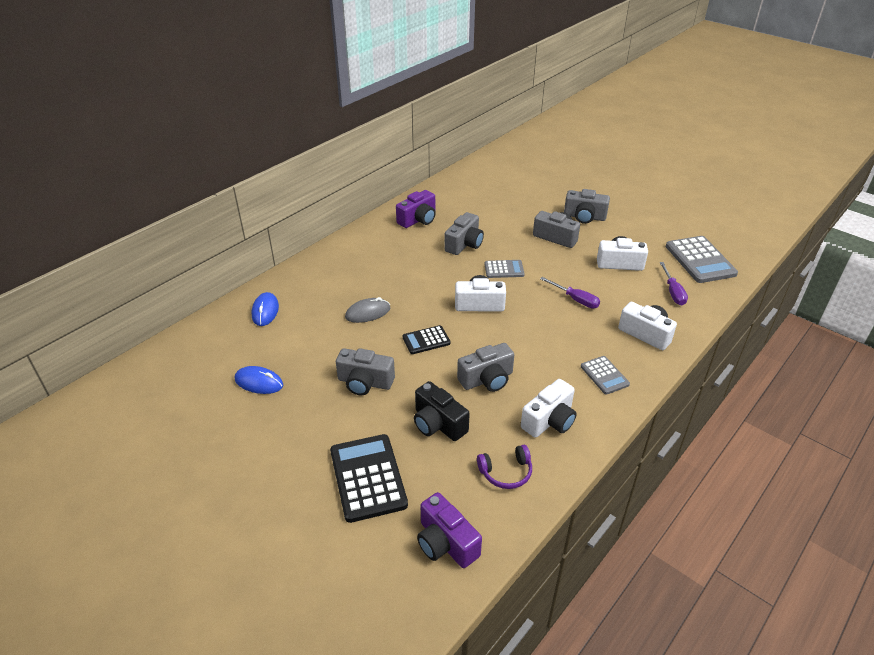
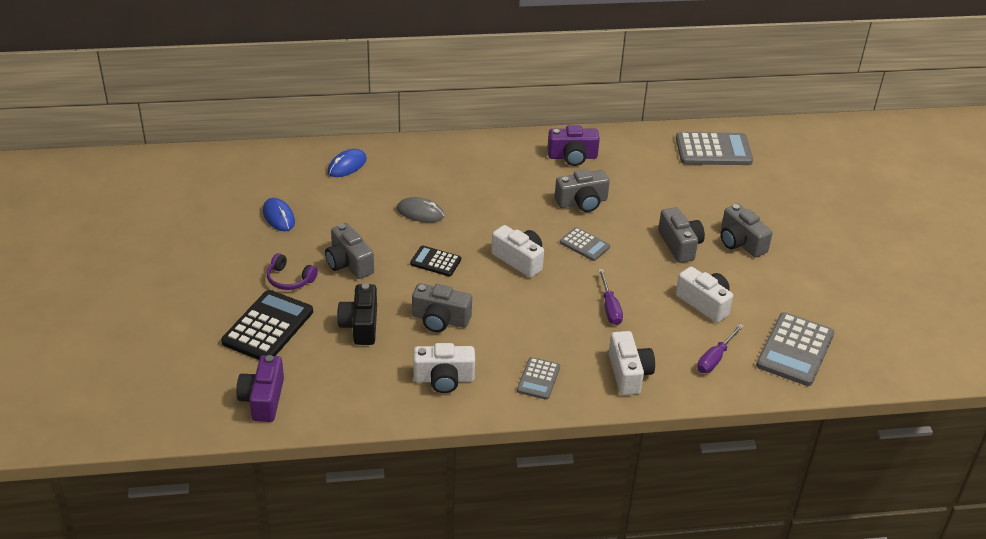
camera: 40 degrees right, 0 degrees up
purple headphones [477,445,532,489] -> purple headphones moved to [267,253,318,290]
none -> grey calculator [676,132,753,165]

